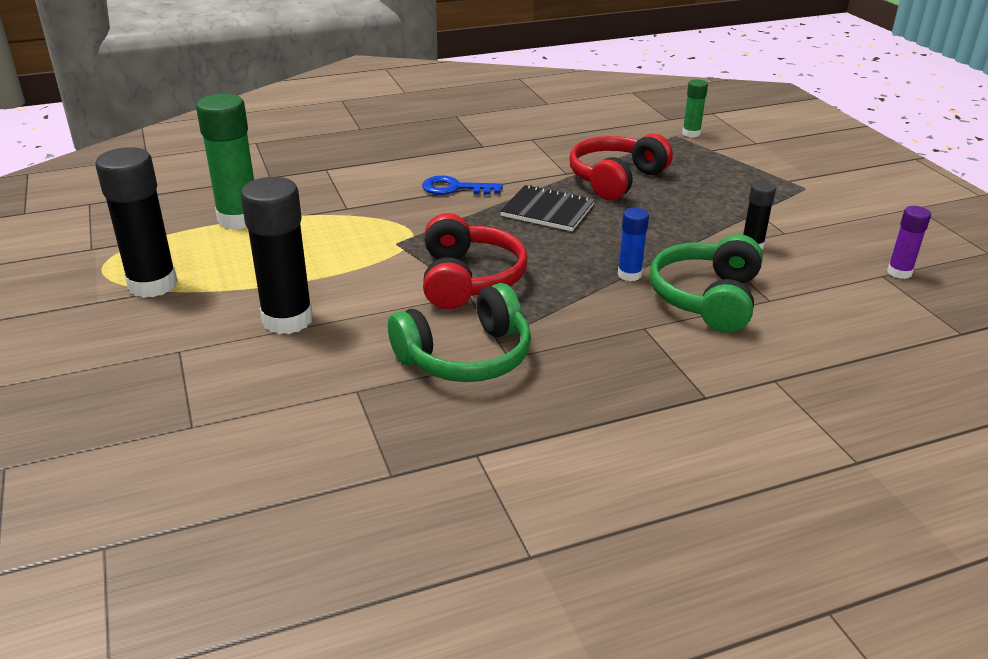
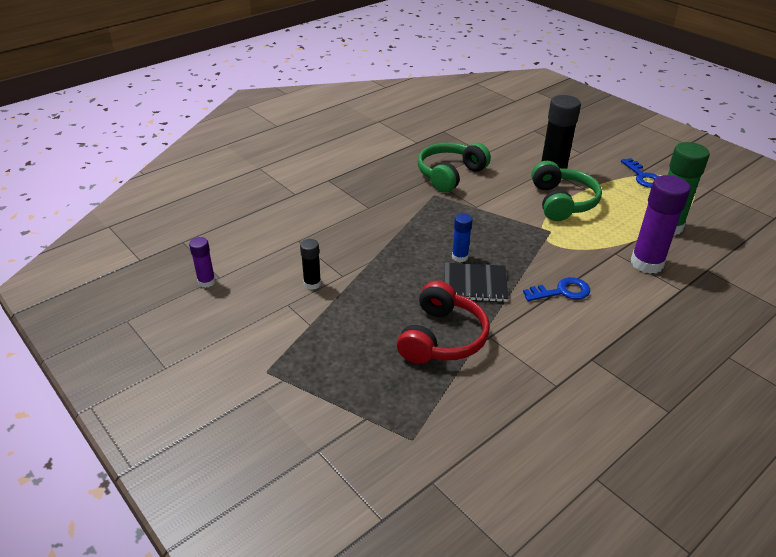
camera: 160 degrees right, 5 degrees up
black glue stick [95,147,178,298] -> blue key [621,158,659,188]
red headphones [423,213,528,309] -> none
blue glue stick [618,208,649,281] -> blue glue stick moved to [452,213,473,262]
green headphones [650,234,763,333] -> green headphones moved to [531,161,602,221]
green glue stick [682,79,708,137] -> none
none -> purple glue stick [631,175,691,274]

